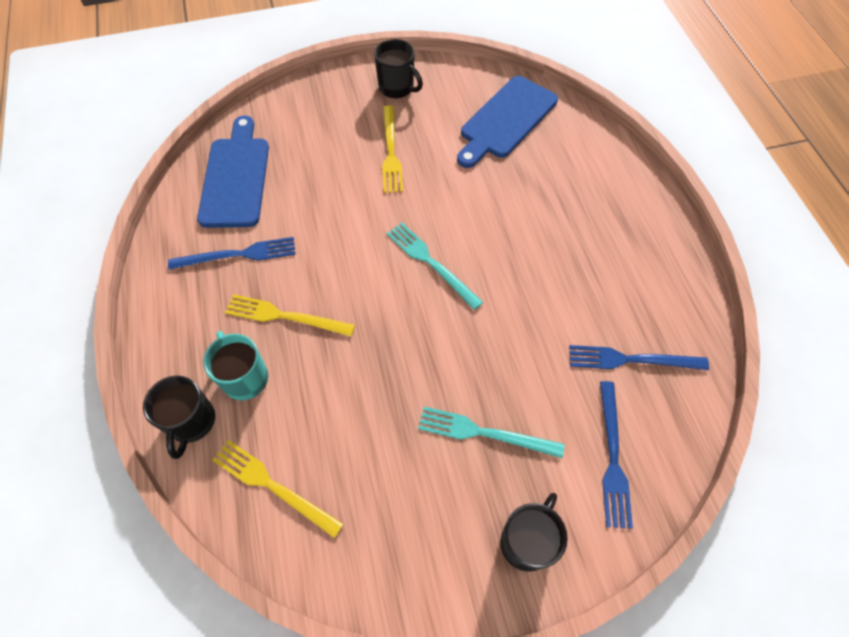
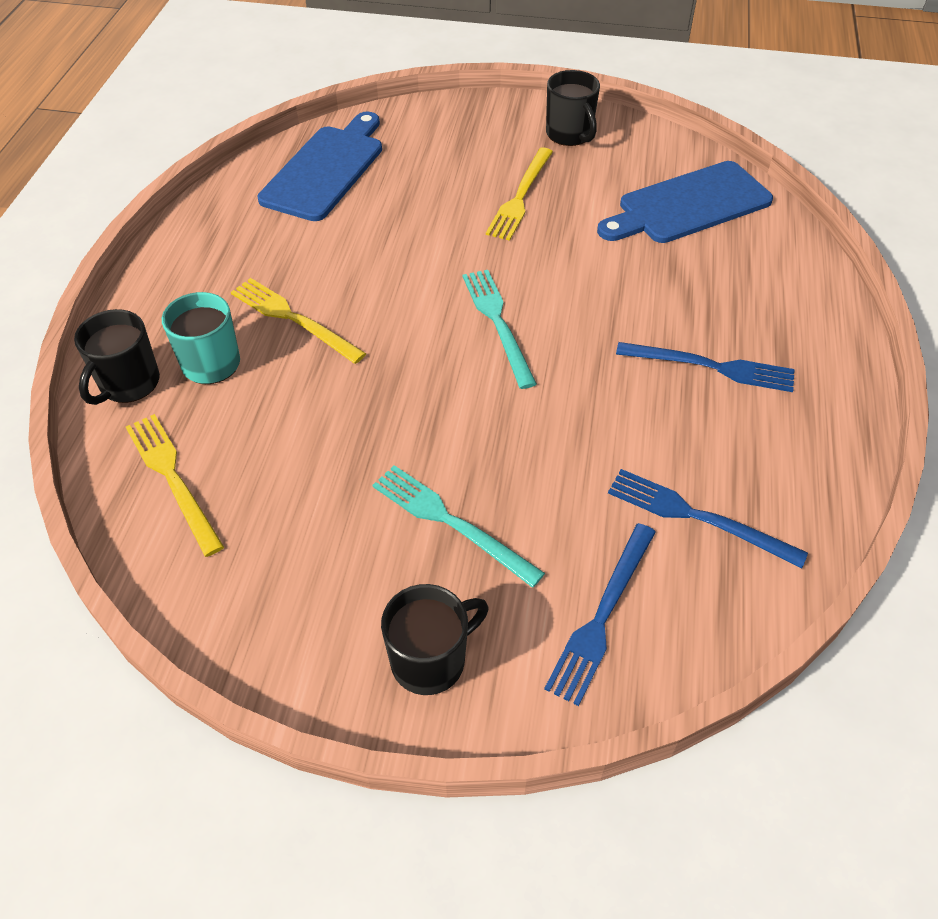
camera: 25 degrees right, 10 degrees down
blue fork [168,237,296,270] -> blue fork moved to [616,342,794,392]

